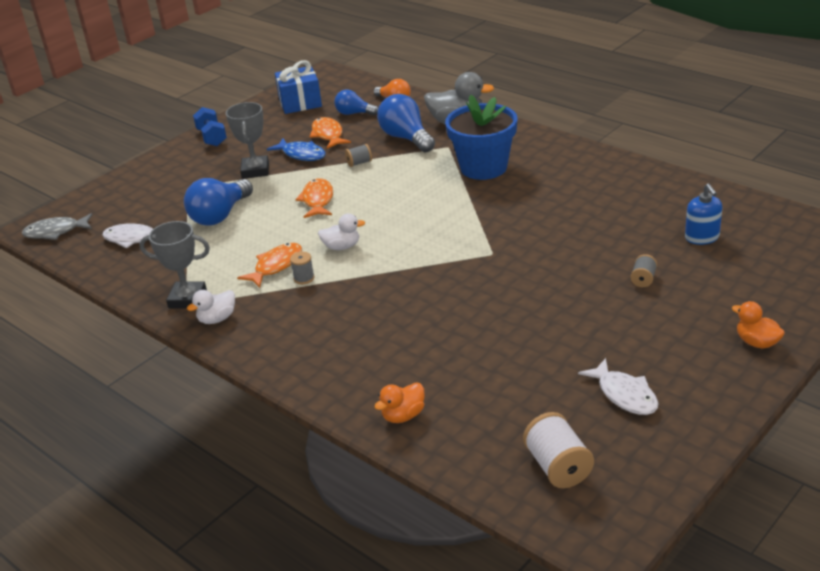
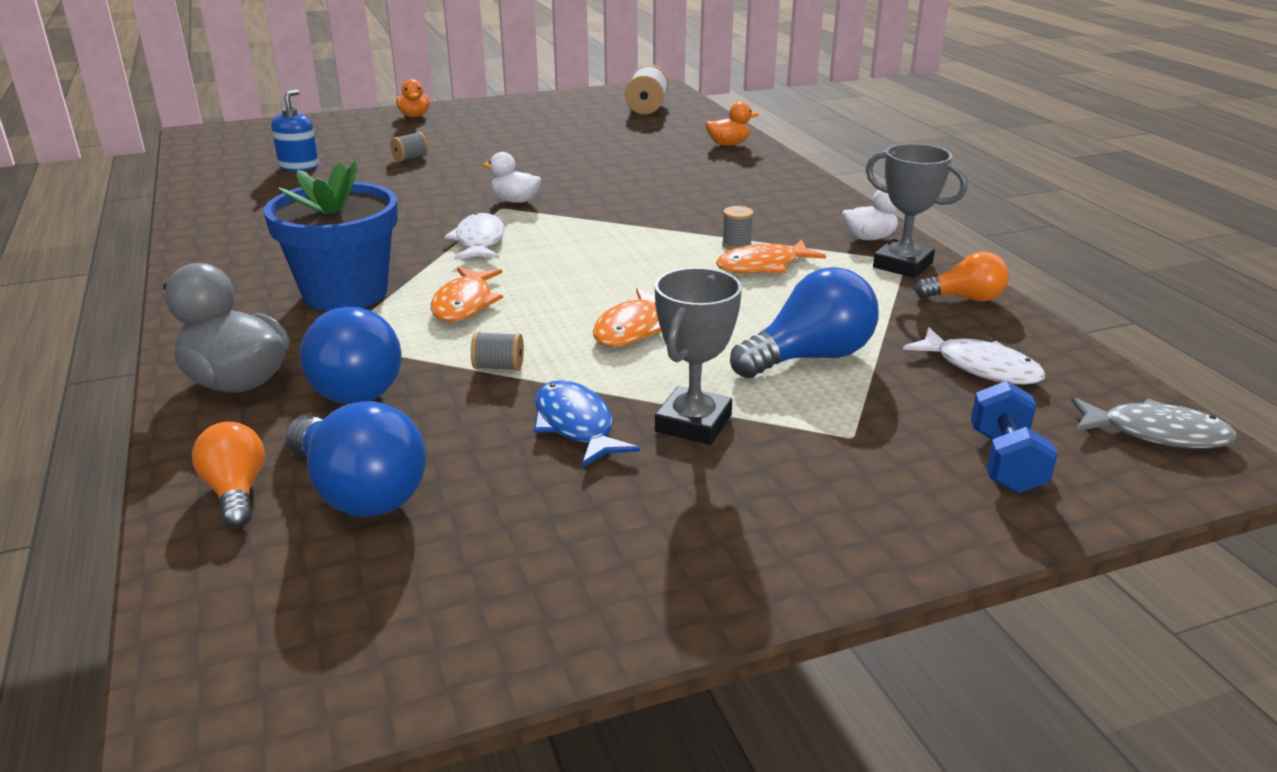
camera: 155 degrees left, 5 degrees down
blue dumbbell [193,107,227,146] -> blue dumbbell moved to [971,381,1058,494]
blue gift [275,60,322,114] -> none
orange fish [309,117,351,149] -> orange fish moved to [431,267,503,322]
white duck [318,214,365,250] -> white duck moved to [483,152,541,203]
blue light bulb [334,89,378,115] -> blue light bulb [286,401,426,517], size x1.63
white fish [578,358,659,415] -> white fish moved to [444,212,505,260]
none -> orange light bulb [914,251,1009,302]

